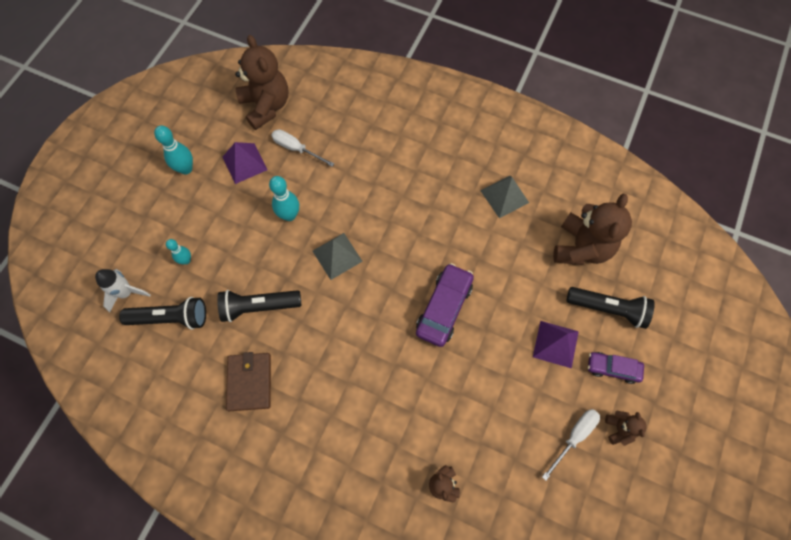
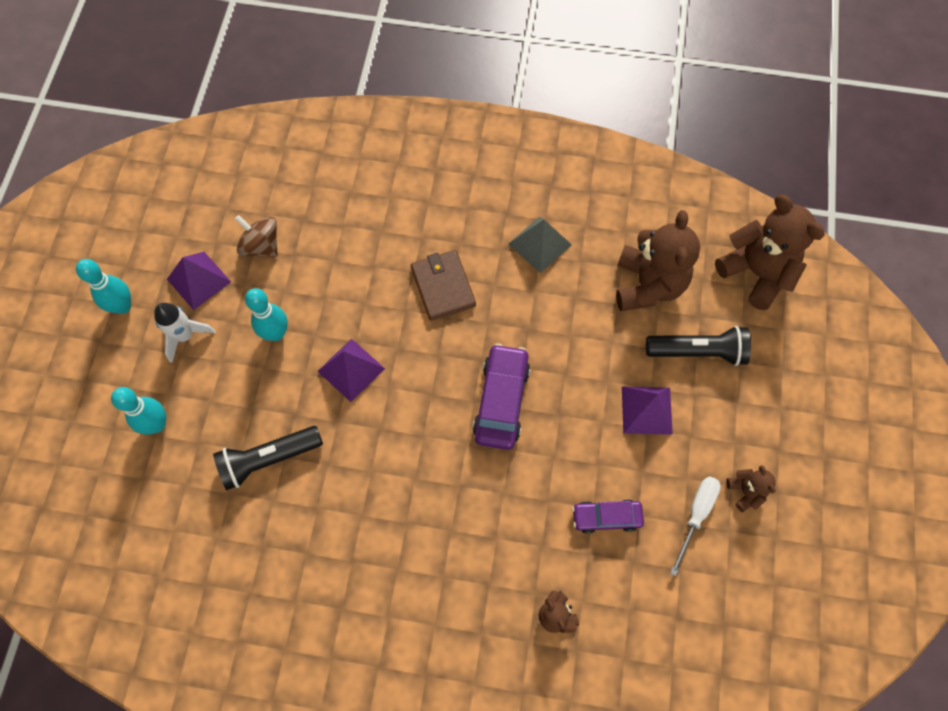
camera: 15 degrees left, 0 degrees up
white rocket [95,269,150,312] -> white rocket moved to [154,303,216,363]
black flashlight [119,297,206,330] -> none
turquoise bowling pin [166,239,191,264] -> turquoise bowling pin [111,387,166,435], size x1.57
brown wallet [226,352,271,411] -> brown wallet moved to [411,250,476,321]
brown teddy bear [235,35,288,130] -> brown teddy bear moved to [715,195,825,310]
white screwdriver [271,129,335,167] -> brown spinning top [235,215,278,257]
grey pyramid [313,233,363,280] -> purple pyramid [317,339,385,402]
purple car [588,352,644,384] -> purple car moved to [572,499,644,534]

